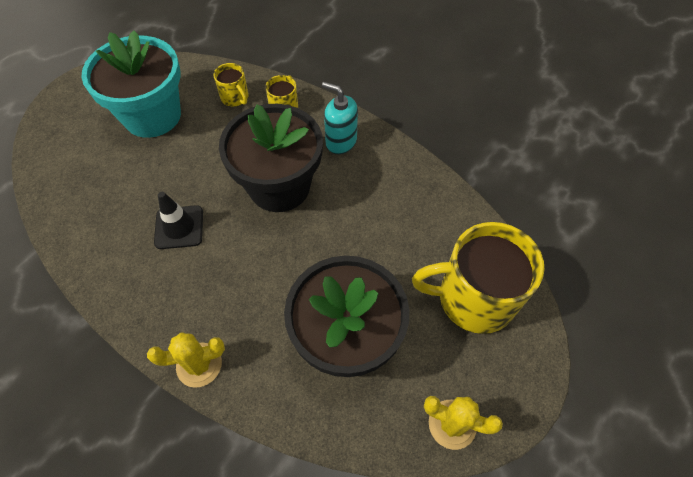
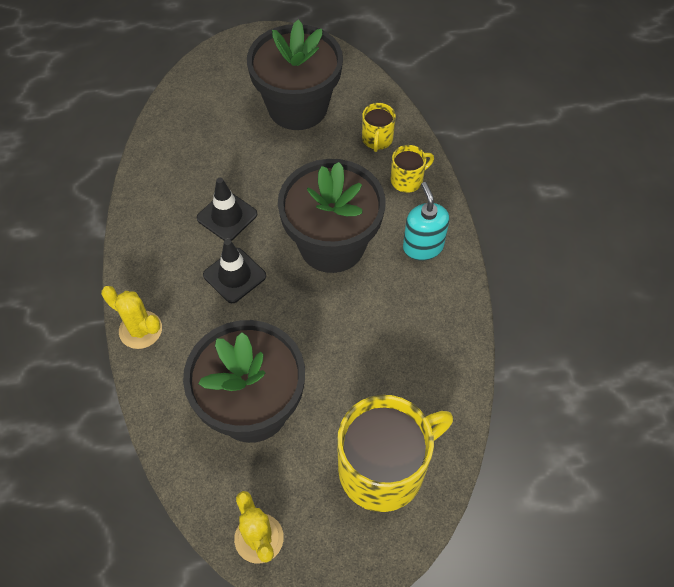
camera: 45 degrees right, 0 degrees up
turquoise flower pot [81,30,181,138] -> black flower pot [247,19,343,130]
yellow mug [412,222,544,334] -> yellow mug turned 105 degrees clockwise [337,395,453,512]
none -> black traffic cone [203,239,266,303]

